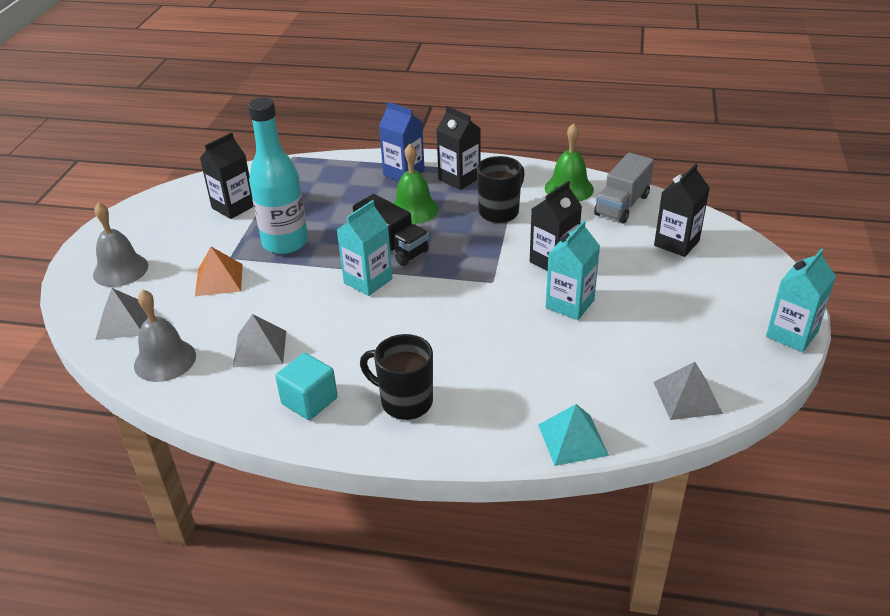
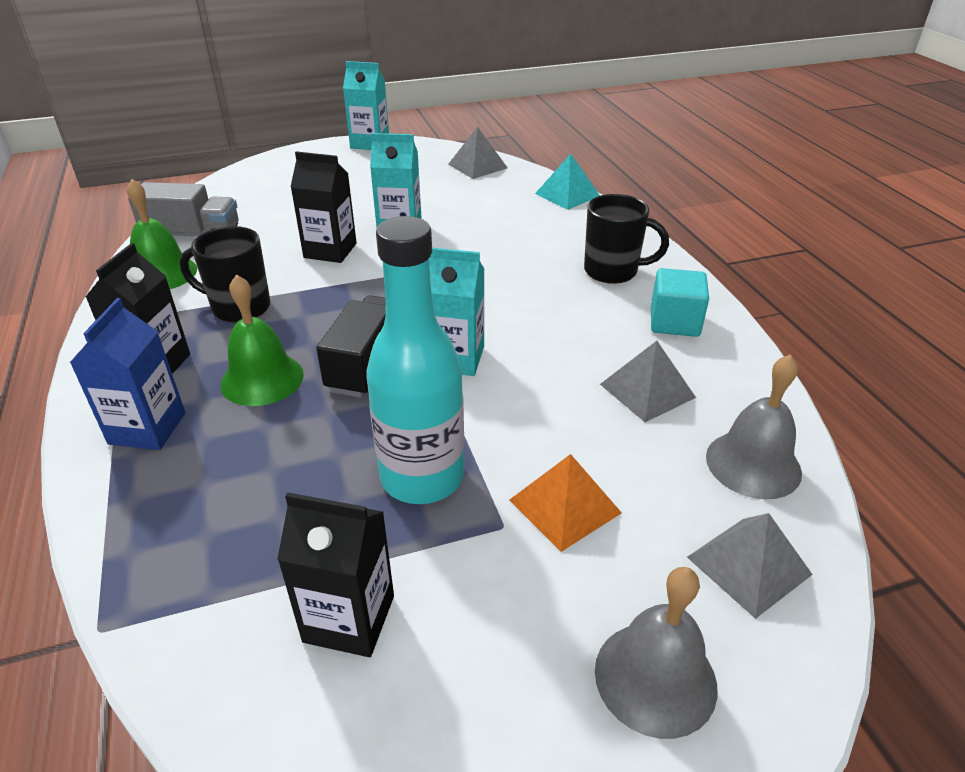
camera: 120 degrees left, 0 degrees up
black mug [360,334,433,420] -> black mug turned 75 degrees counterclockwise [584,194,669,284]
black carton [654,164,710,257] -> none

